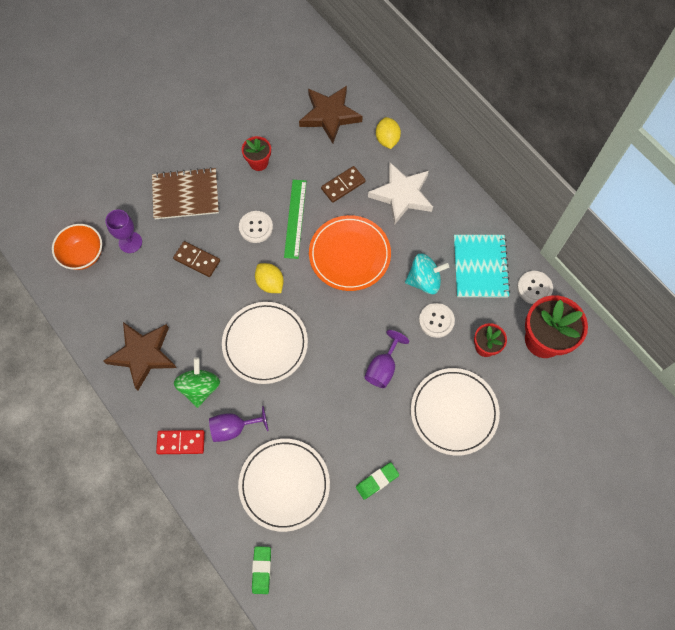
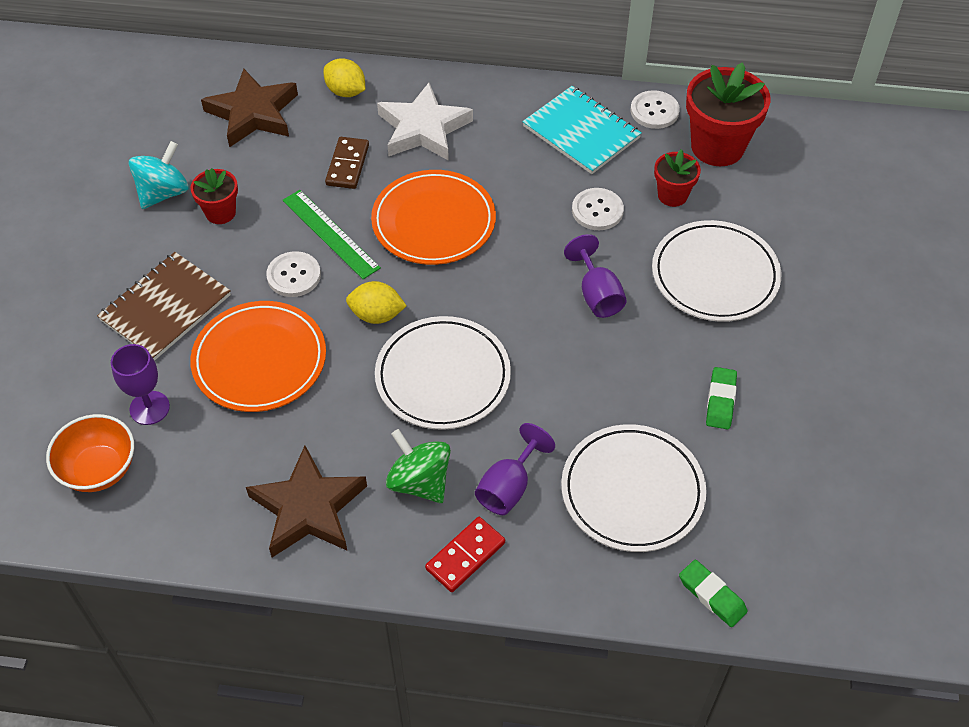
camera: 45 degrees left, 15 degrees down
brown domino [173,241,220,277] -> orange plate [190,301,326,412]
turquoise spinning top [405,253,449,294] -> turquoise spinning top moved to [129,141,189,209]

